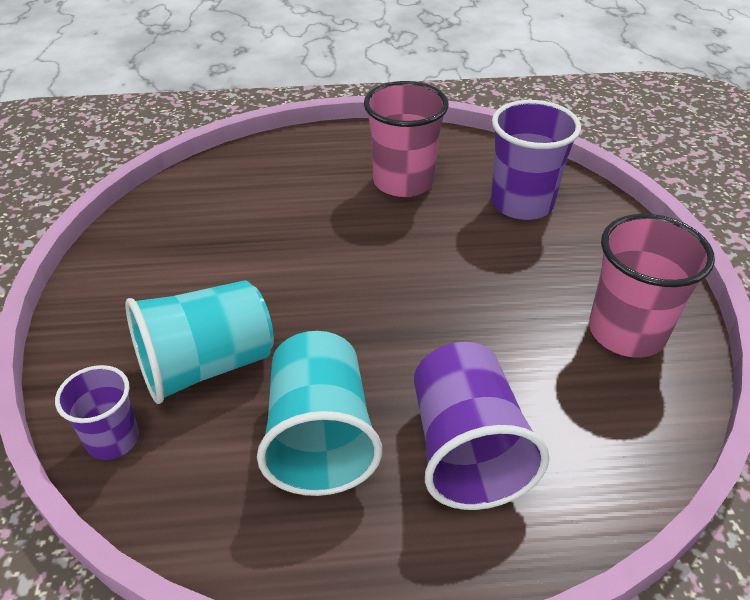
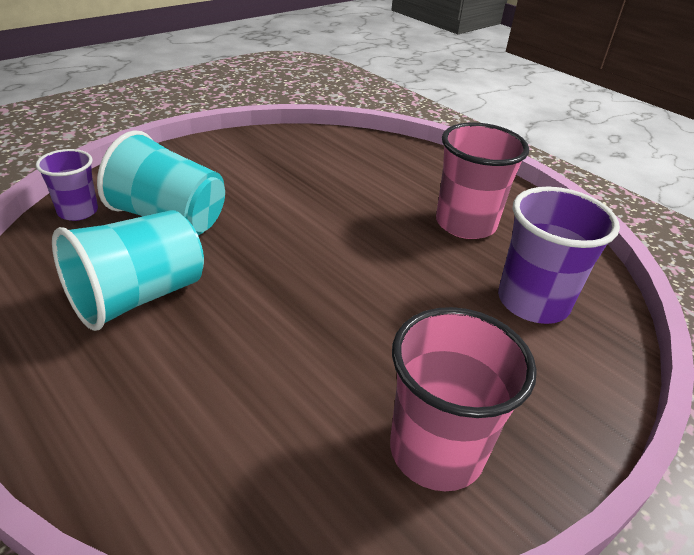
camera: 50 degrees right, 5 degrees down
purple cup [414,342,549,510] -> none

